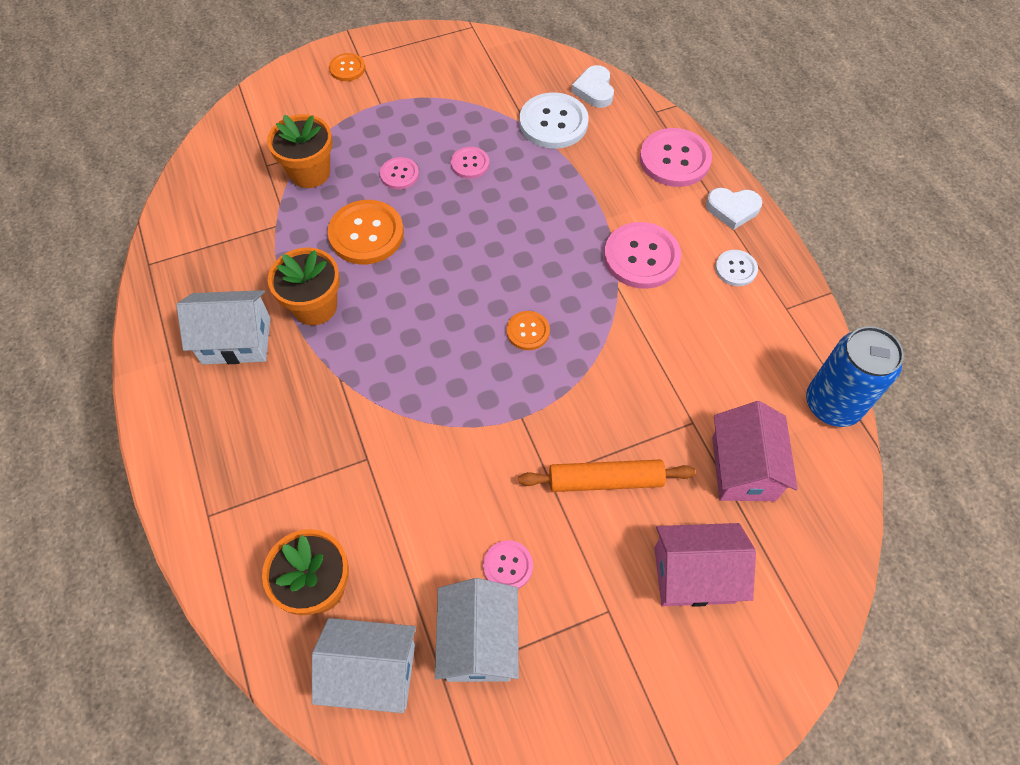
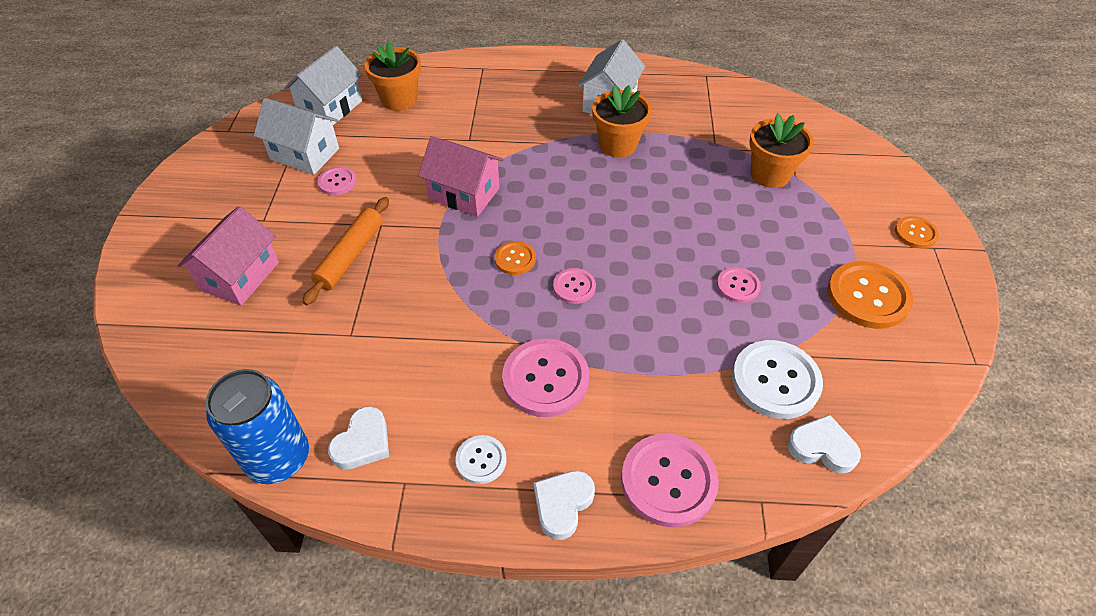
camera: 115 degrees right, 10 degrees down
orange button [328,200,404,264] -> orange button moved to [828,261,913,329]
pink button [380,157,419,190] -> pink button moved to [553,268,596,304]
pink house [712,401,798,501] -> pink house moved to [418,136,504,217]
none -> white heart [328,406,389,470]

